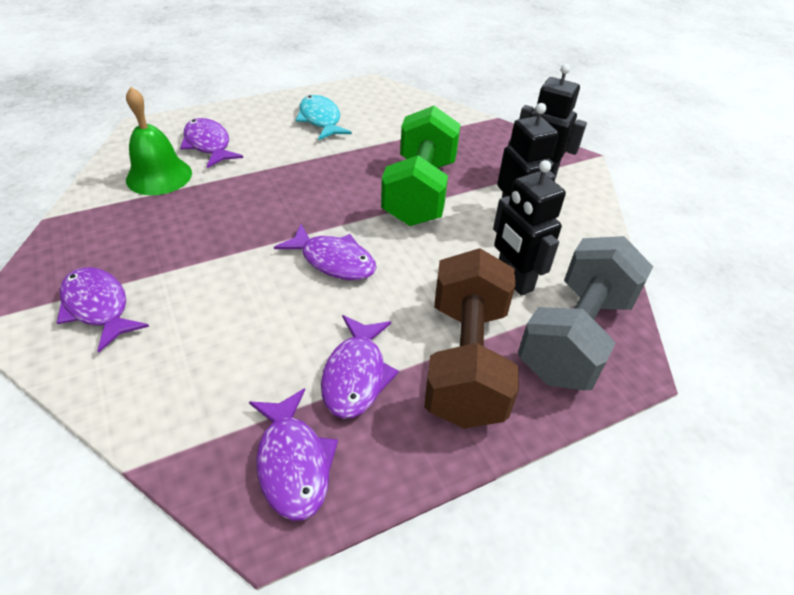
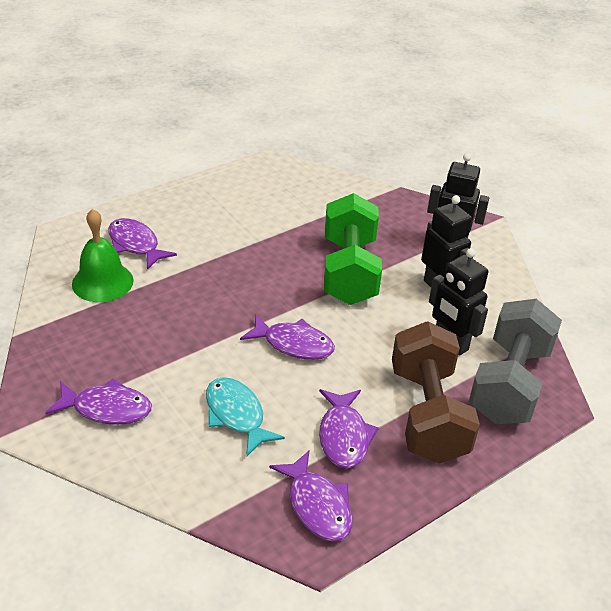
camera: 10 degrees left, 5 degrees down
purple fish [56,267,149,353] -> purple fish turned 150 degrees clockwise [45,378,152,425]
turquoise fish [296,95,352,140] -> turquoise fish moved to [206,377,285,457]

